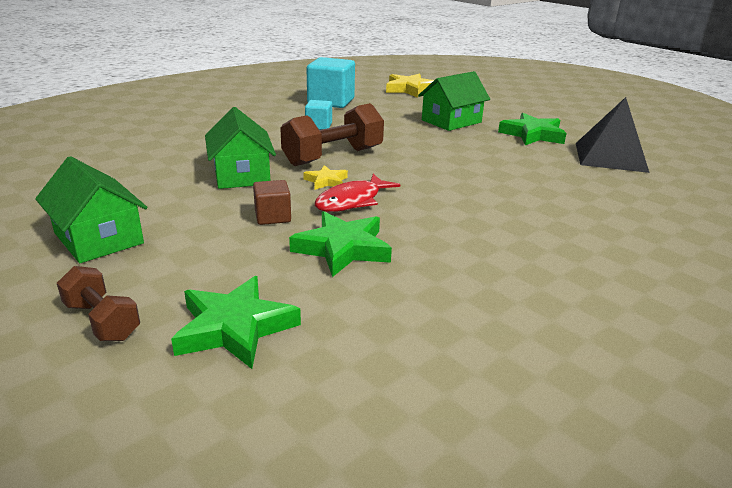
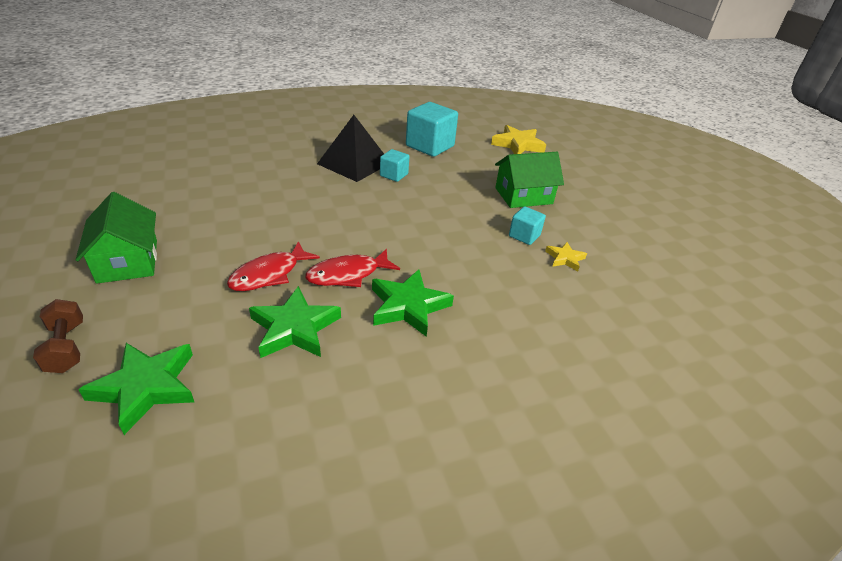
camera: 20 degrees right, 10 degrees up
green house [205,107,276,189] -> none
brown cube [253,180,291,225] -> red fish [227,241,320,291]
brown dumbbell [280,103,384,166] -> none
yellow star [303,165,348,190] -> yellow star moved to [545,242,587,271]
green star [498,113,567,145] -> green star moved to [372,269,454,337]
black pyramid [576,97,650,173] -> black pyramid moved to [317,115,384,182]
none -> turquoise cube [509,206,546,245]

